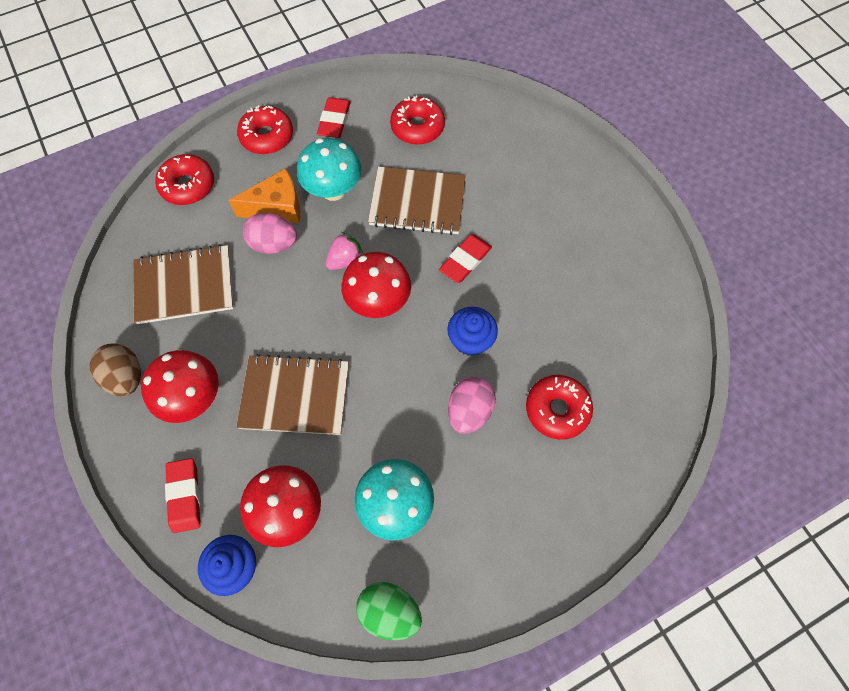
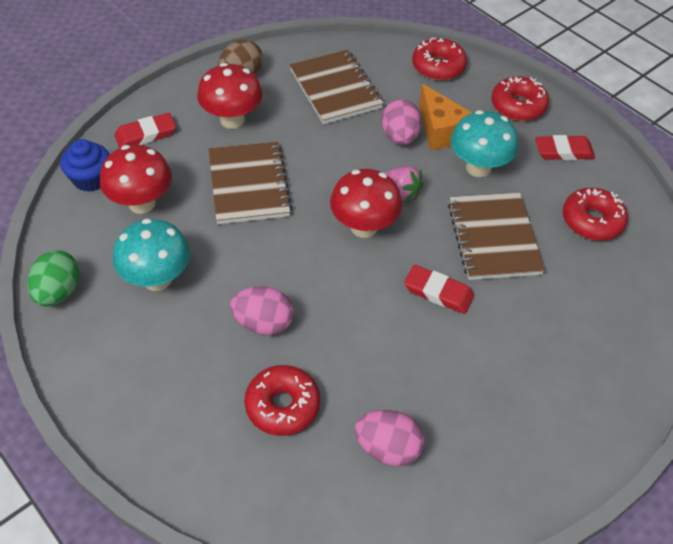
camera: 75 degrees right, 15 degrees down
blue cupcake [448,307,498,356] -> none
none -> pink egg [355,410,424,466]

